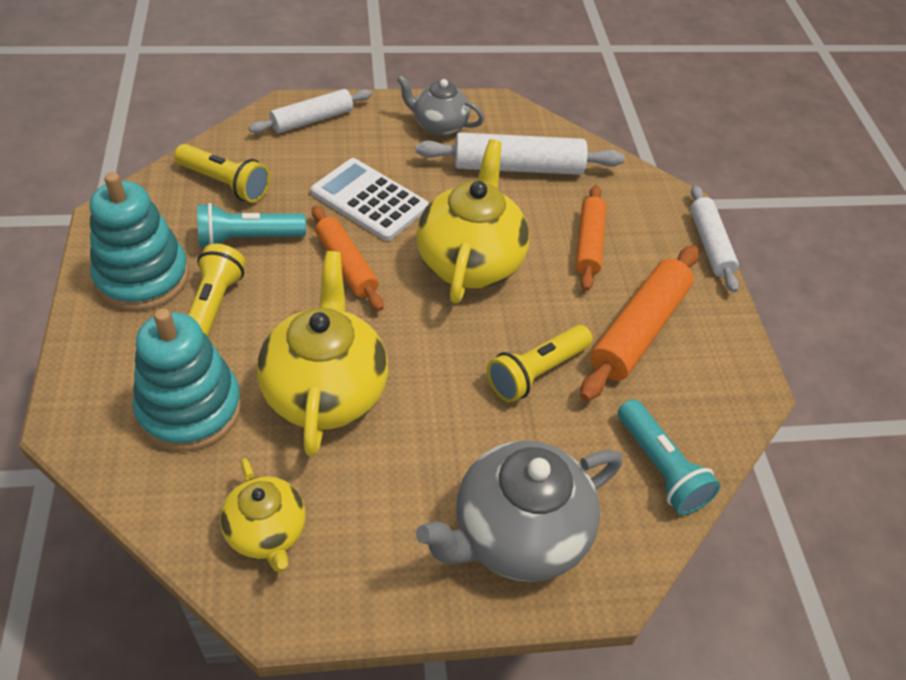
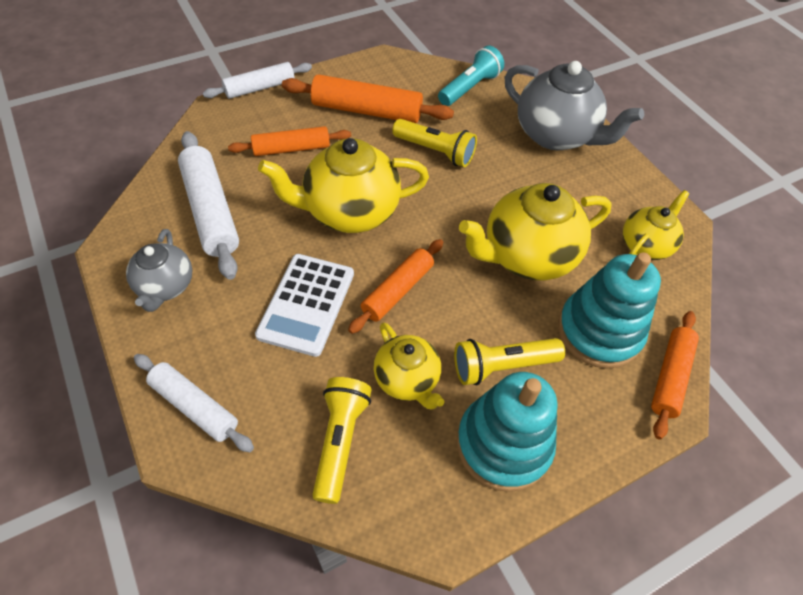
camera: 110 degrees left, 5 degrees up
turquoise flashlight [197,203,306,247] -> yellow teapot [374,322,444,410]
none -> orange rolling pin [651,311,699,439]

